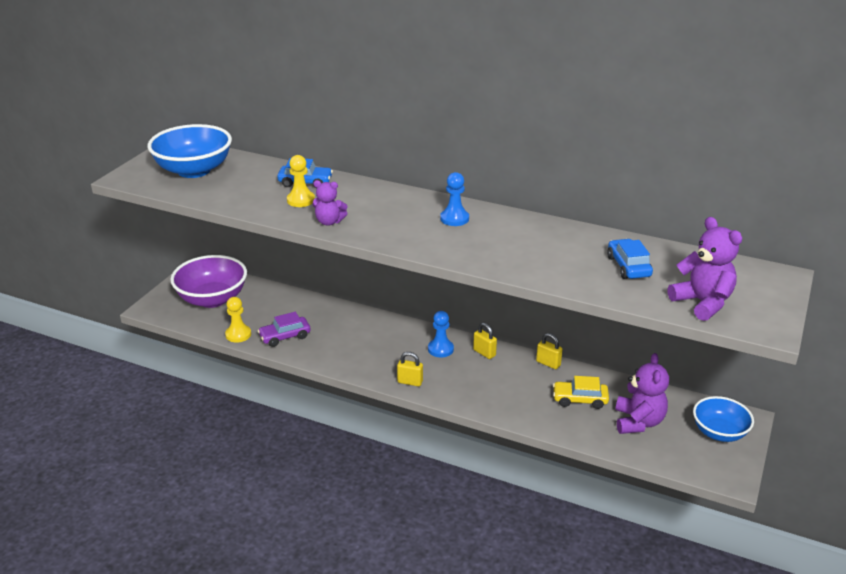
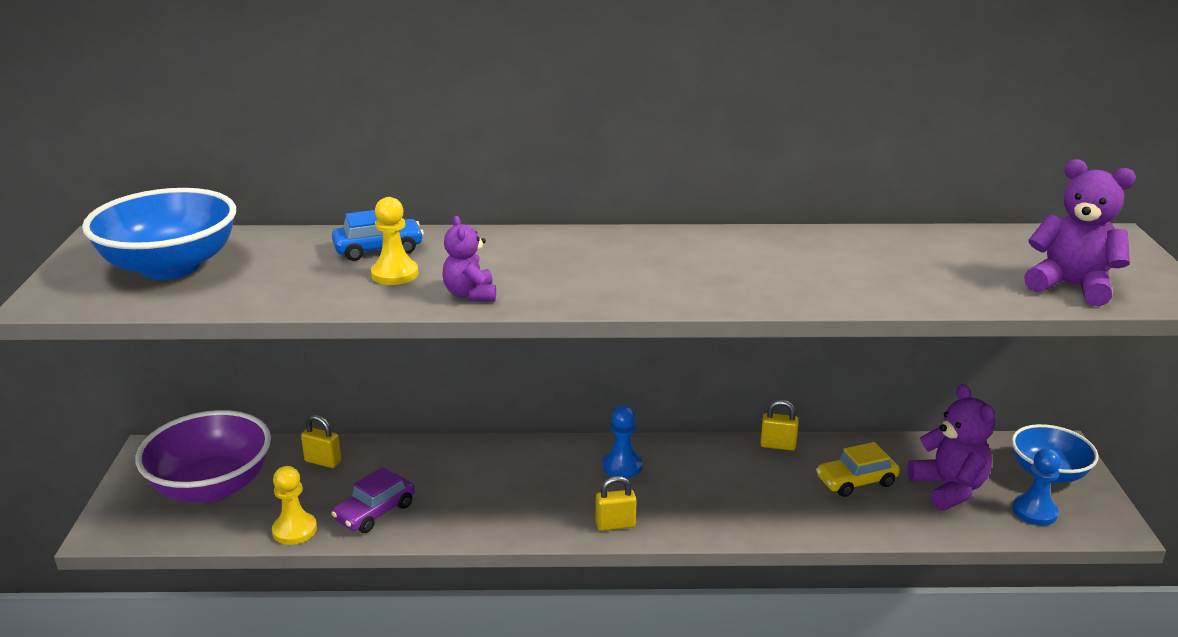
camera: 25 degrees left, 5 degrees down
purple teddy bear [312,180,348,226] -> purple teddy bear turned 90 degrees clockwise [442,216,496,301]
blue pawn [440,172,469,226] -> blue pawn moved to [1013,449,1061,526]
yellow padlock [473,322,497,359] -> yellow padlock moved to [301,415,341,468]
blue car [607,239,653,279] -> none

